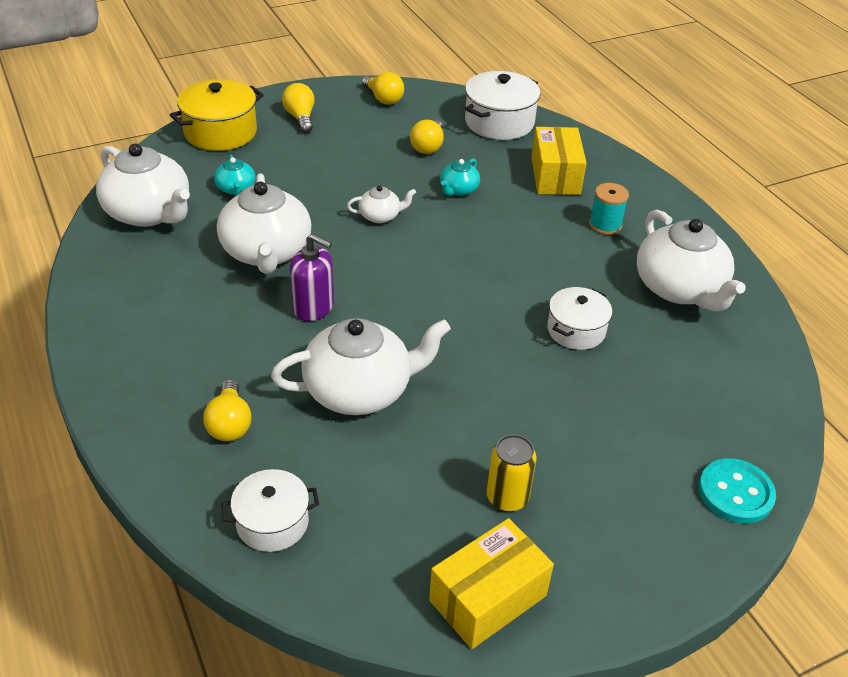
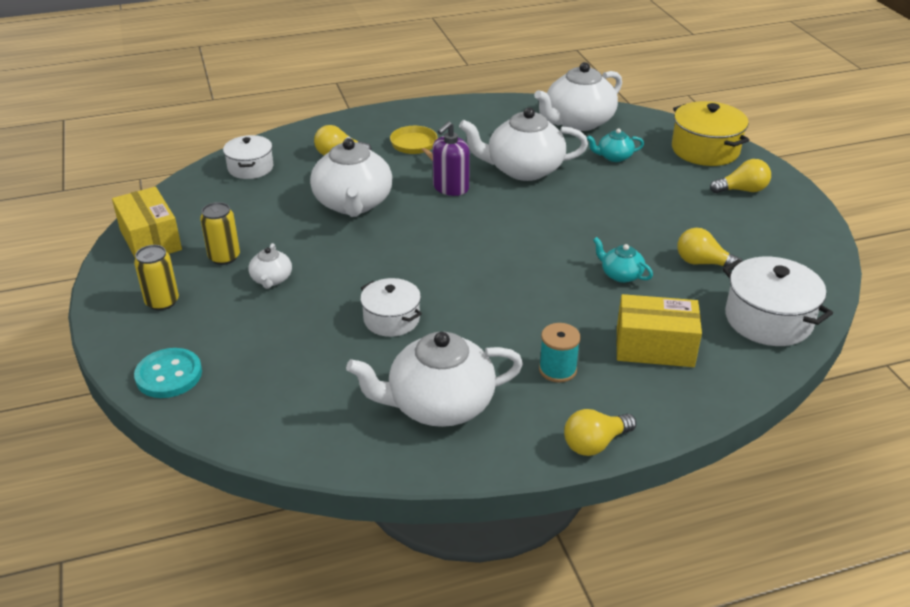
camera: 100 degrees right, 5 degrees down
white teapot [347,185,416,223] -> white teapot moved to [248,243,292,289]
yellow light bulb [362,72,404,105] -> yellow light bulb moved to [564,409,636,456]
none -> yellow can [134,245,179,310]
none -> yellow pan [390,126,438,161]

